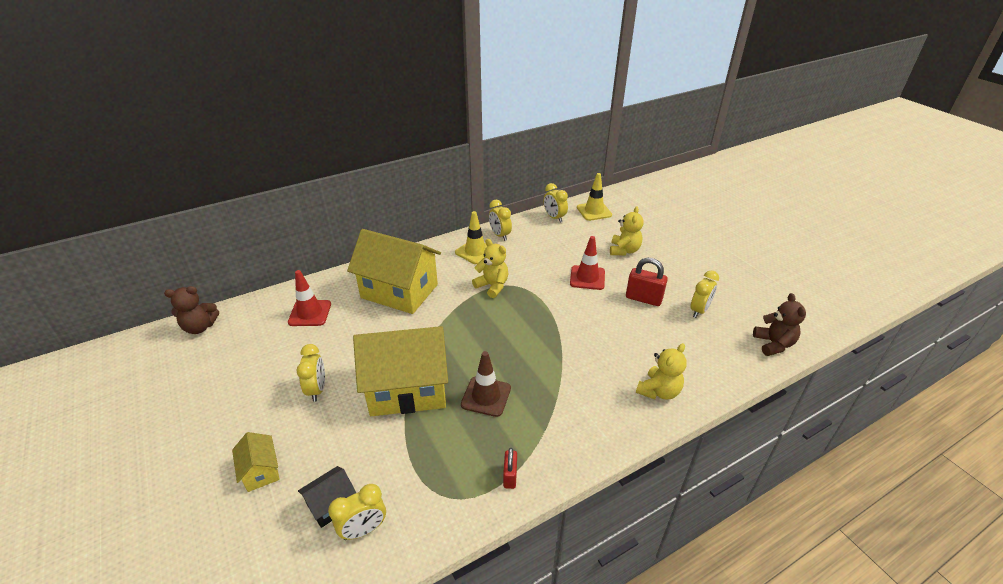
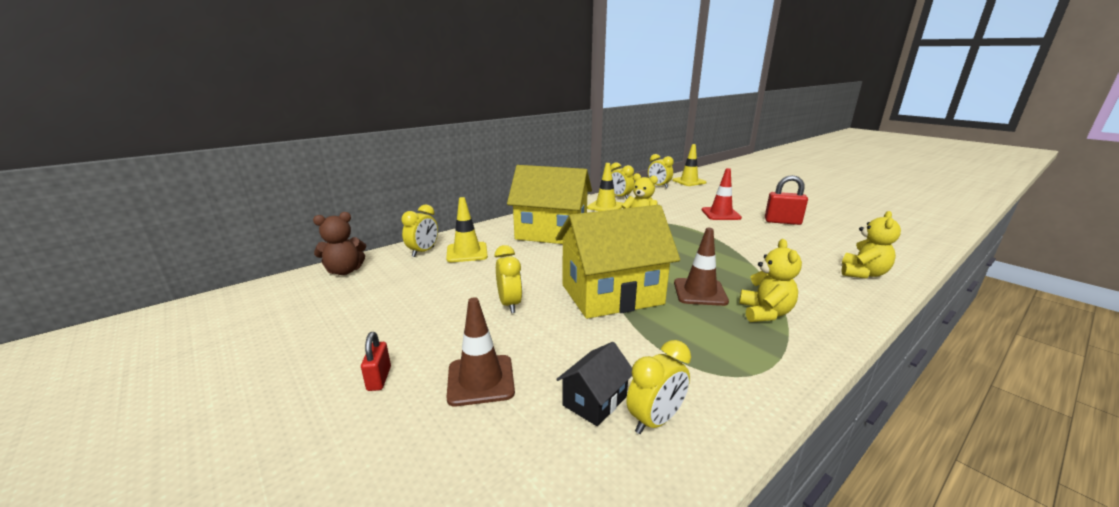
camera: 10 degrees left, 15 degrees down
yellow house [232,432,280,492] -> brown traffic cone [446,297,515,406]
red traffic cone [288,270,331,326] -> yellow traffic cone [446,197,488,262]
red padlock [503,448,517,489] -> red padlock moved to [361,332,391,391]
yellow teddy bear [610,206,644,255] -> yellow teddy bear moved to [739,239,802,322]
yellow clock [690,271,719,318] -> yellow clock moved to [401,204,438,257]
brown teddy bear [753,293,806,356] -> none

